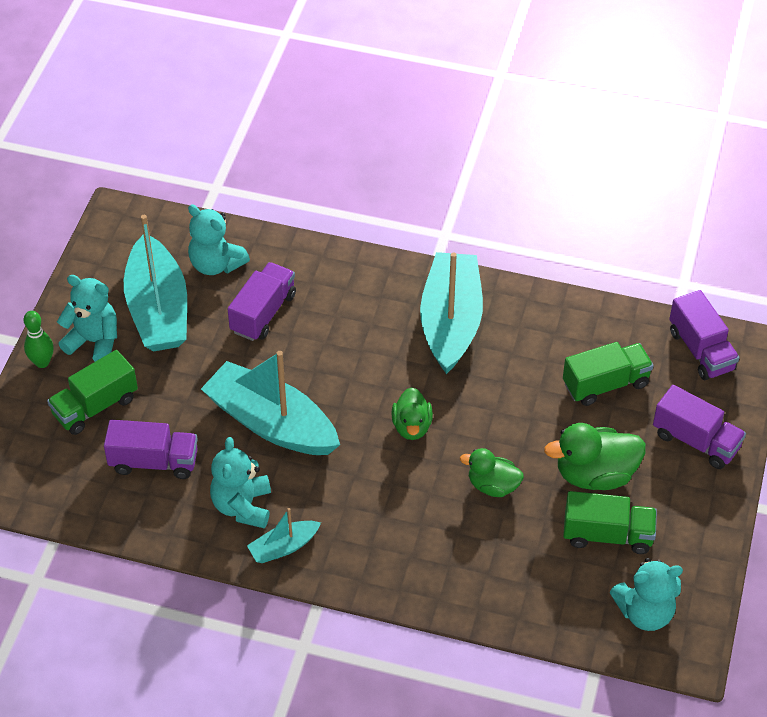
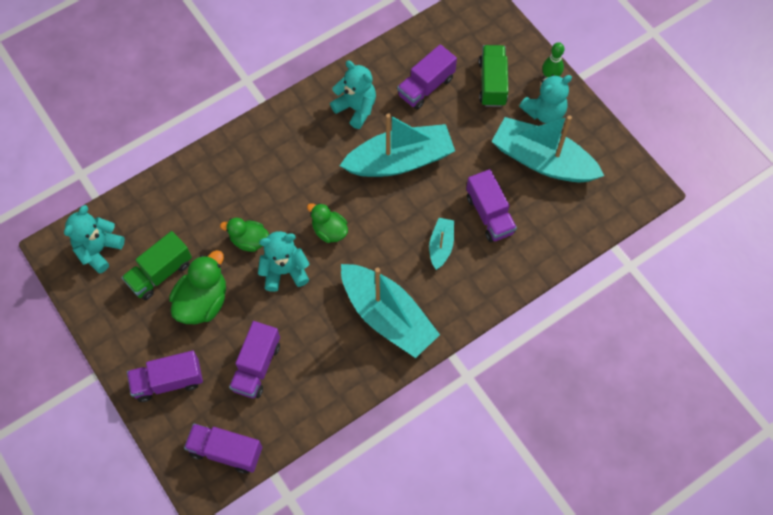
camera: 130 degrees right, 15 degrees up
turquoise teddy bear [188,204,250,275] -> turquoise teddy bear moved to [258,231,310,292]
turquoise boat [247,508,321,563] -> turquoise boat moved to [429,218,454,270]
green duck [460,448,524,497] -> green duck turned 135 degrees counterclockwise [220,218,269,252]
green truck [563,342,654,406] -> purple truck [229,321,280,398]

